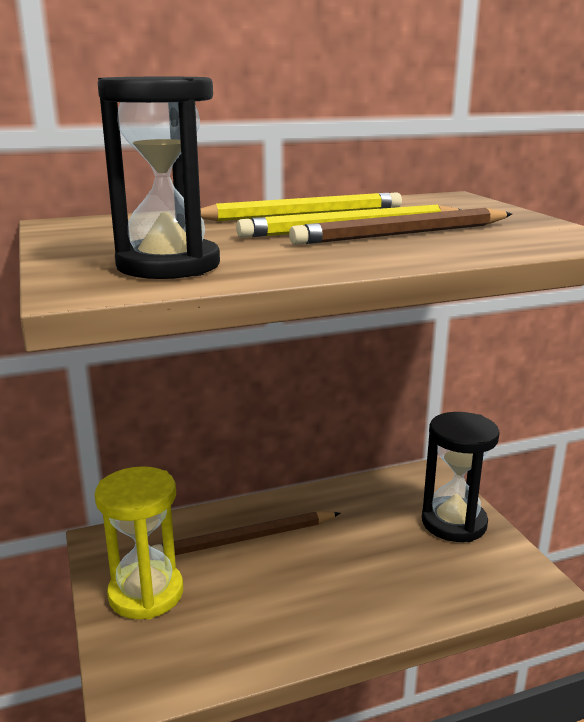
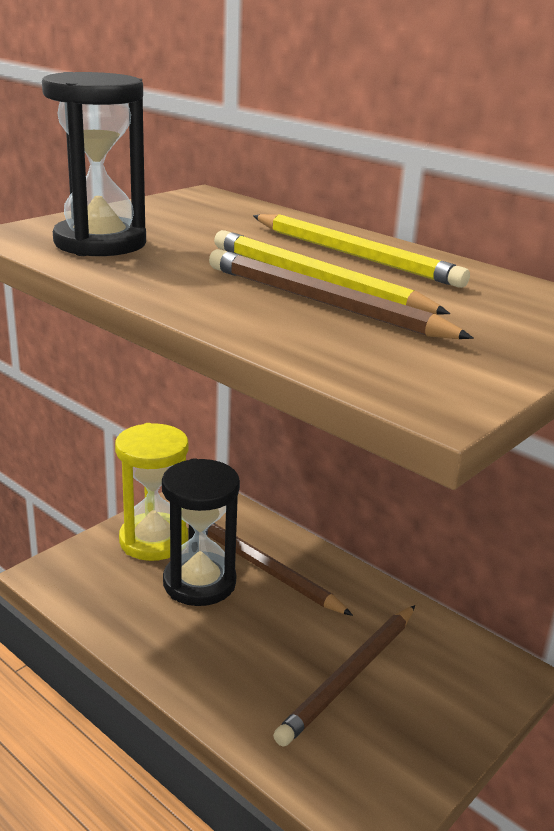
camera: 60 degrees right, 5 degrees up
black hourglass [422,412,500,542] -> black hourglass moved to [162,458,240,606]
none -> brown pencil [273,605,415,747]

